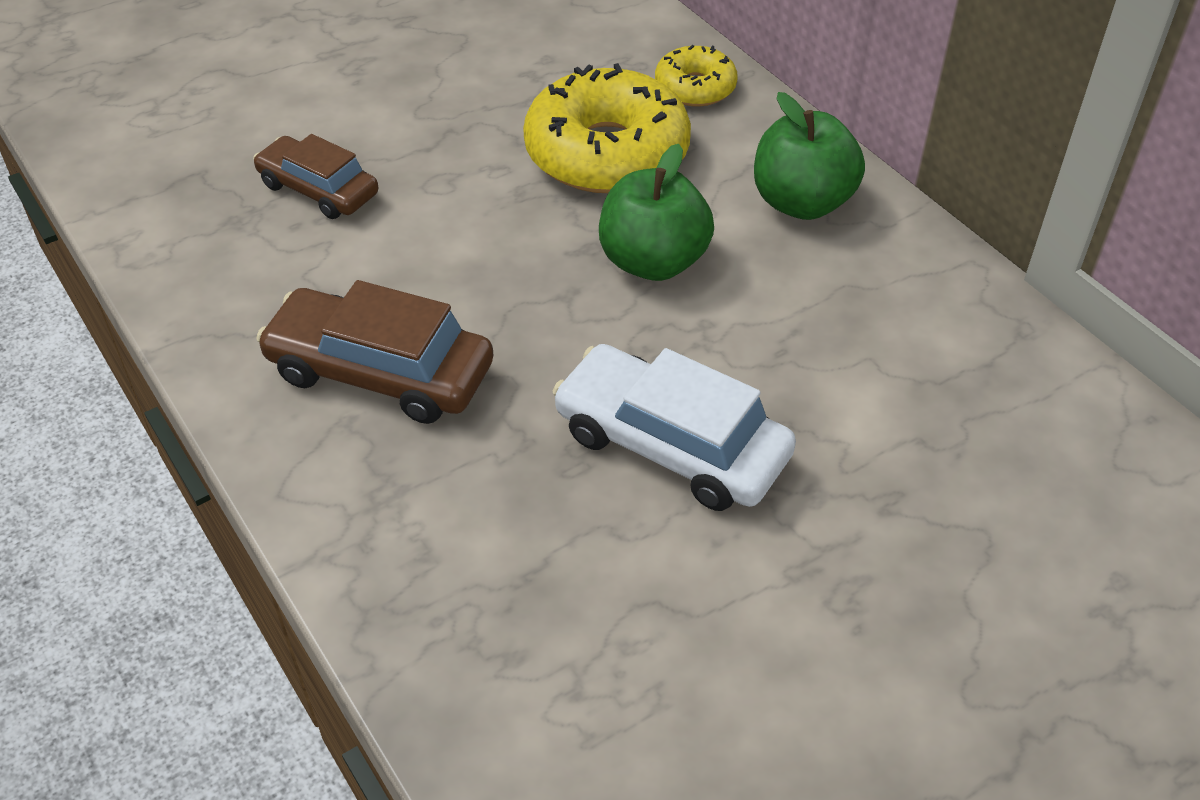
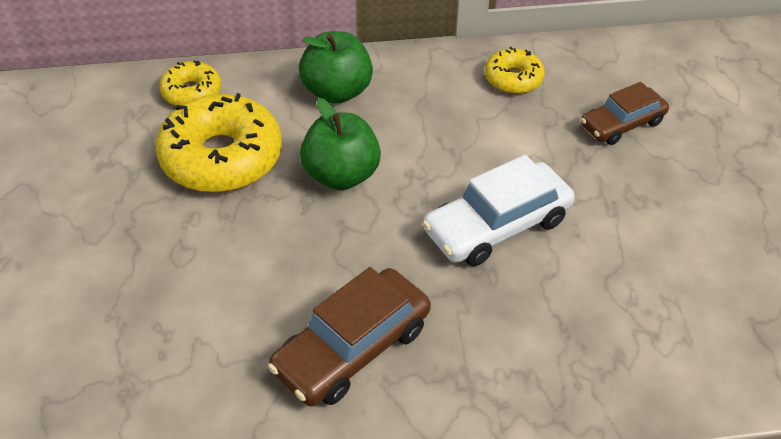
camera: 65 degrees left, 0 degrees up
brown car [253,134,378,219] -> brown car moved to [581,82,669,145]
none -> yellow donut [485,47,545,94]

